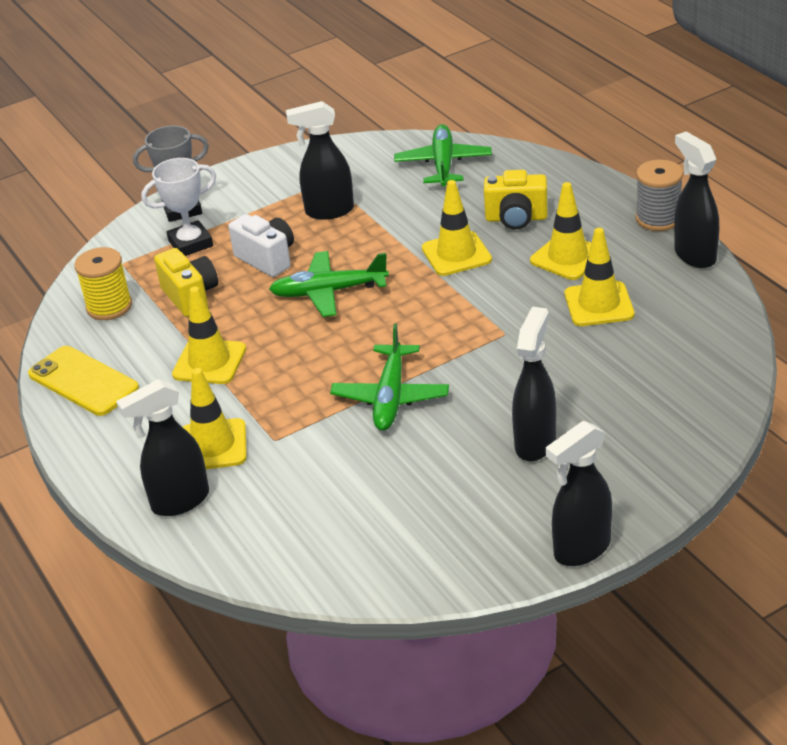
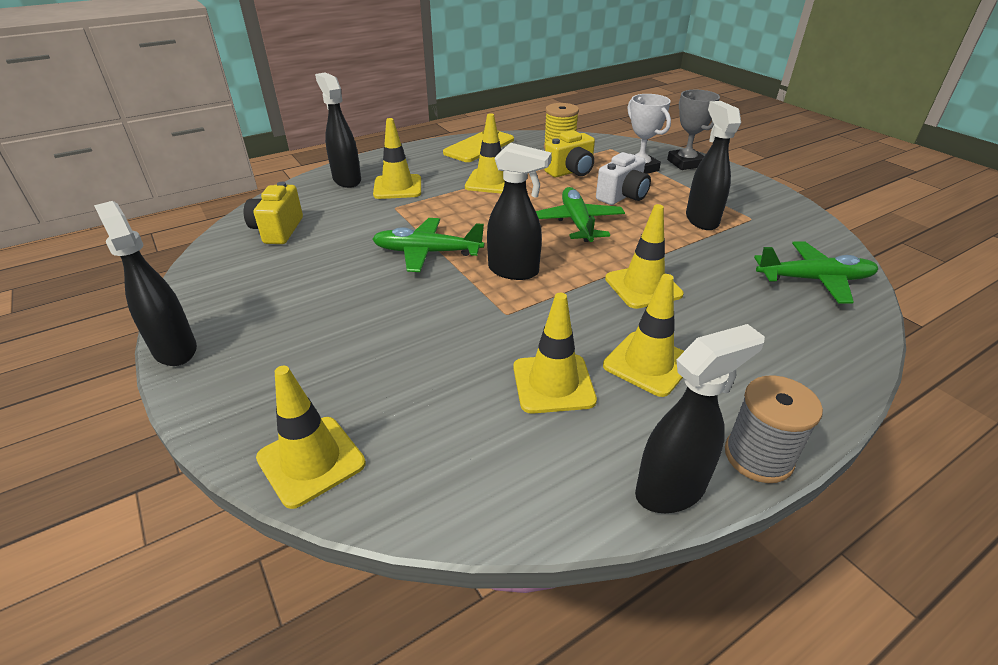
camera: 85 degrees right, 0 degrees up
yellow camera [484,170,548,230] -> yellow camera moved to [244,182,303,244]
black spray bottle [512,307,556,461] -> black spray bottle moved to [487,143,552,280]
none -> yellow traffic cone [256,366,366,509]

